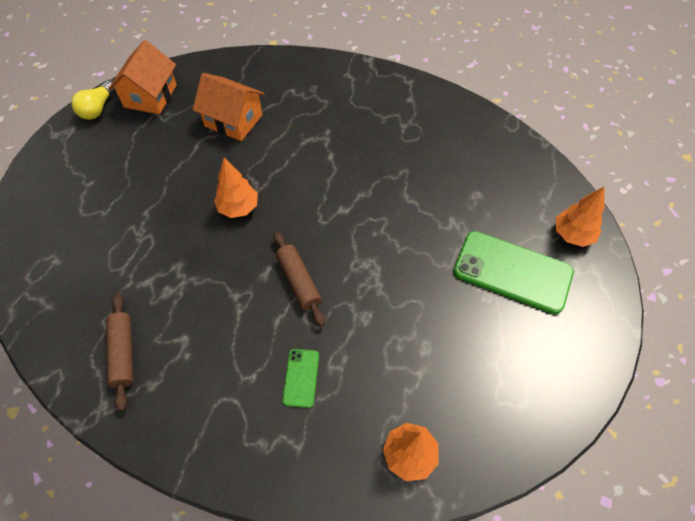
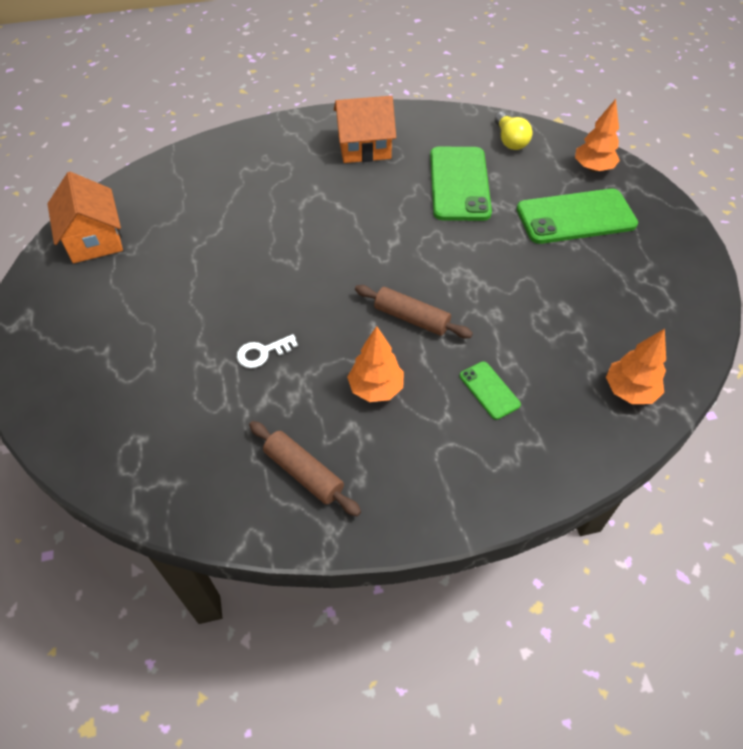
camera: 35 degrees left, 5 degrees down
yellow light bulb [71,81,116,120] -> yellow light bulb moved to [495,112,532,150]
orange house [193,73,265,141] -> orange house moved to [334,96,396,163]
orange tree [214,158,258,218] -> orange tree moved to [347,326,404,402]
none -> white key [237,334,298,368]
none -> green phone [430,147,492,221]

